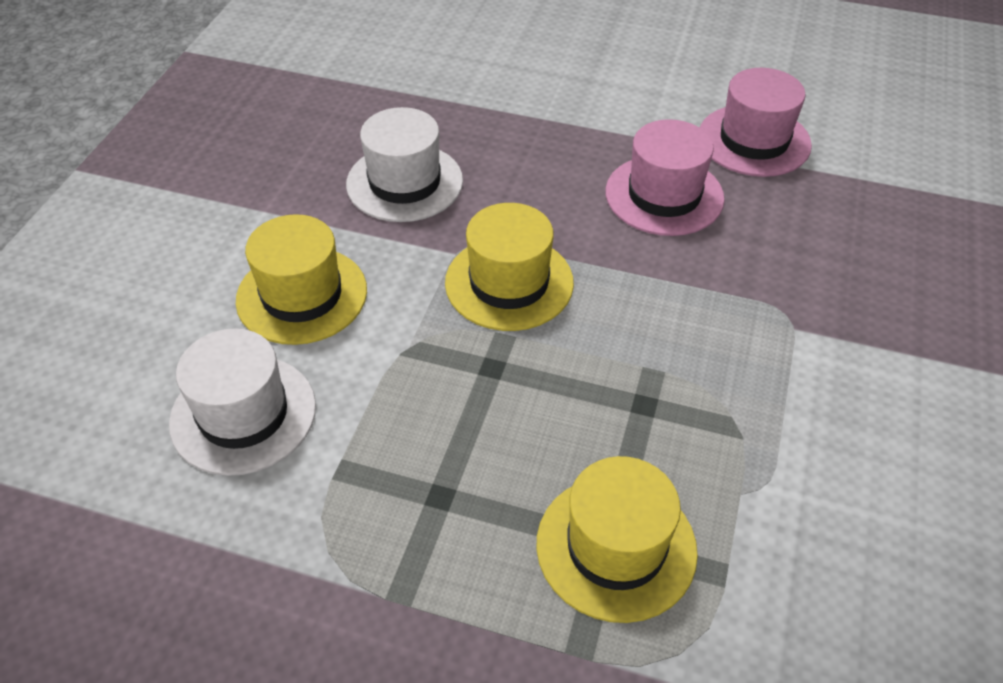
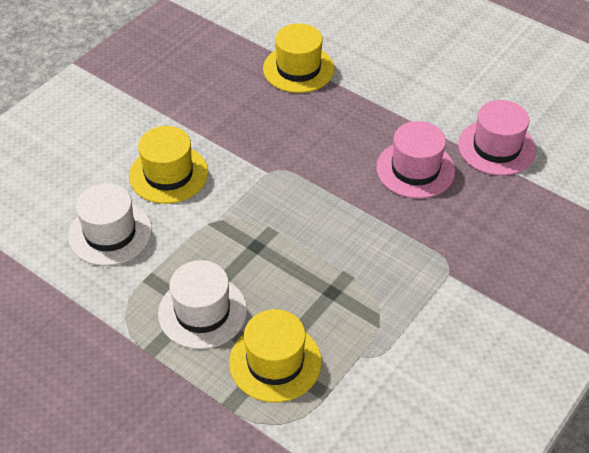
camera: 20 degrees right, 0 degrees up
white hat [346,107,463,222] -> white hat moved to [158,260,247,349]
yellow hat [445,203,574,331] -> yellow hat moved to [263,23,335,93]

